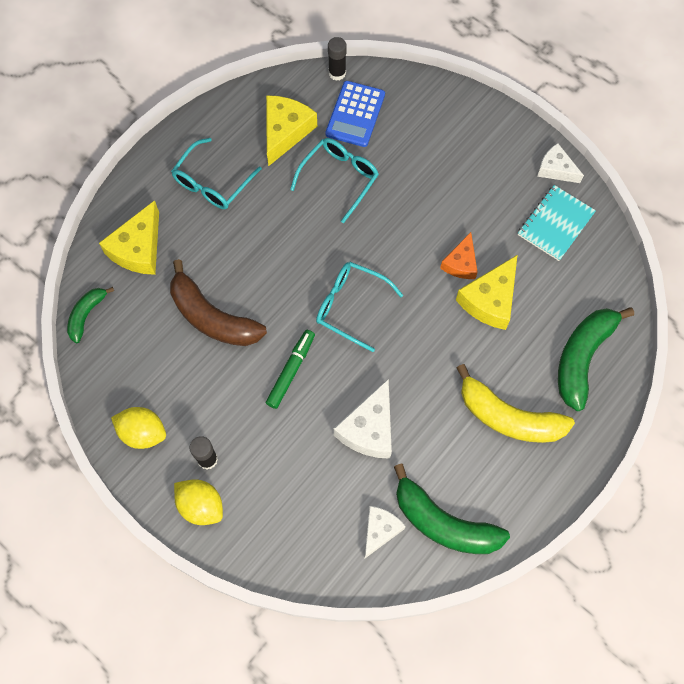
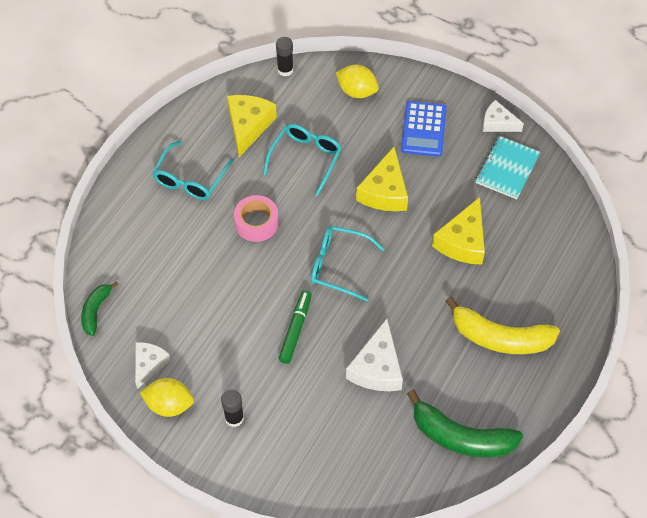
camera: 10 degrees left, 10 degrees down
yellow cheese [99,200,159,275] -> yellow cheese moved to [356,147,408,211]
brown banana [170,259,267,346] -> none
yellow lemon [174,480,223,525] -> yellow lemon moved to [336,65,379,98]
blue calculator [325,81,385,147] -> blue calculator moved to [401,101,447,157]
white cheese [365,506,406,558] -> white cheese moved to [135,342,170,389]
orange cheese [440,232,478,279] -> none
green banana [558,307,634,411] -> none
none -> pink tape [234,195,279,242]

